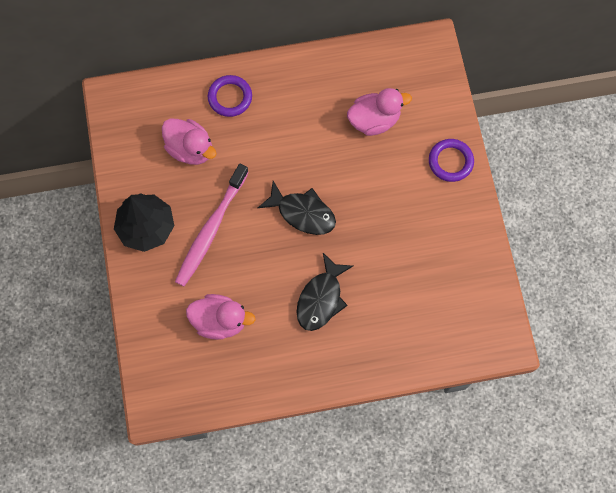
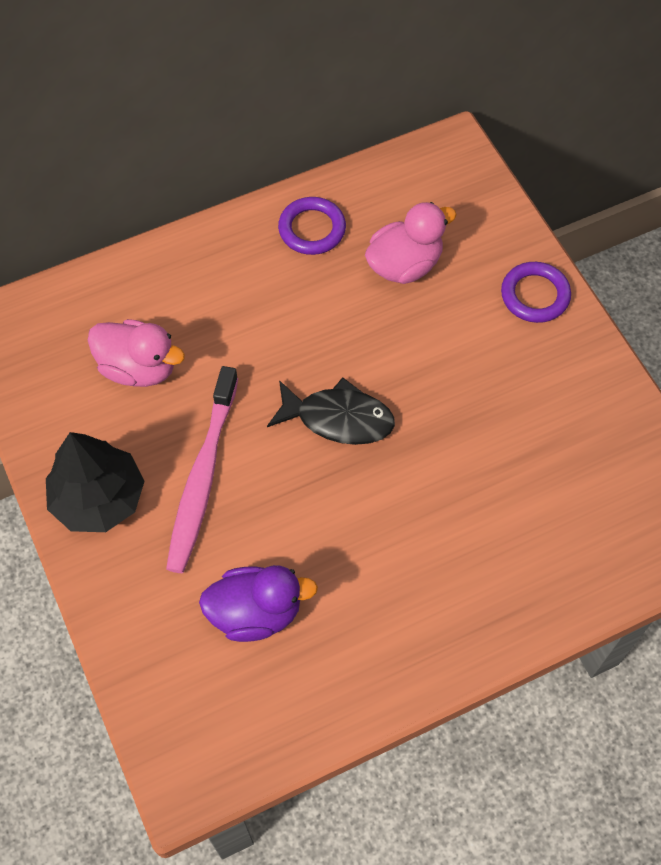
camera: 15 degrees left, 10 degrees down
pink duck [186,294,256,340] -> purple duck [199,565,318,642]
purple ring [208,75,252,117] -> purple ring moved to [278,197,346,255]
black fish [296,253,353,331] -> none

